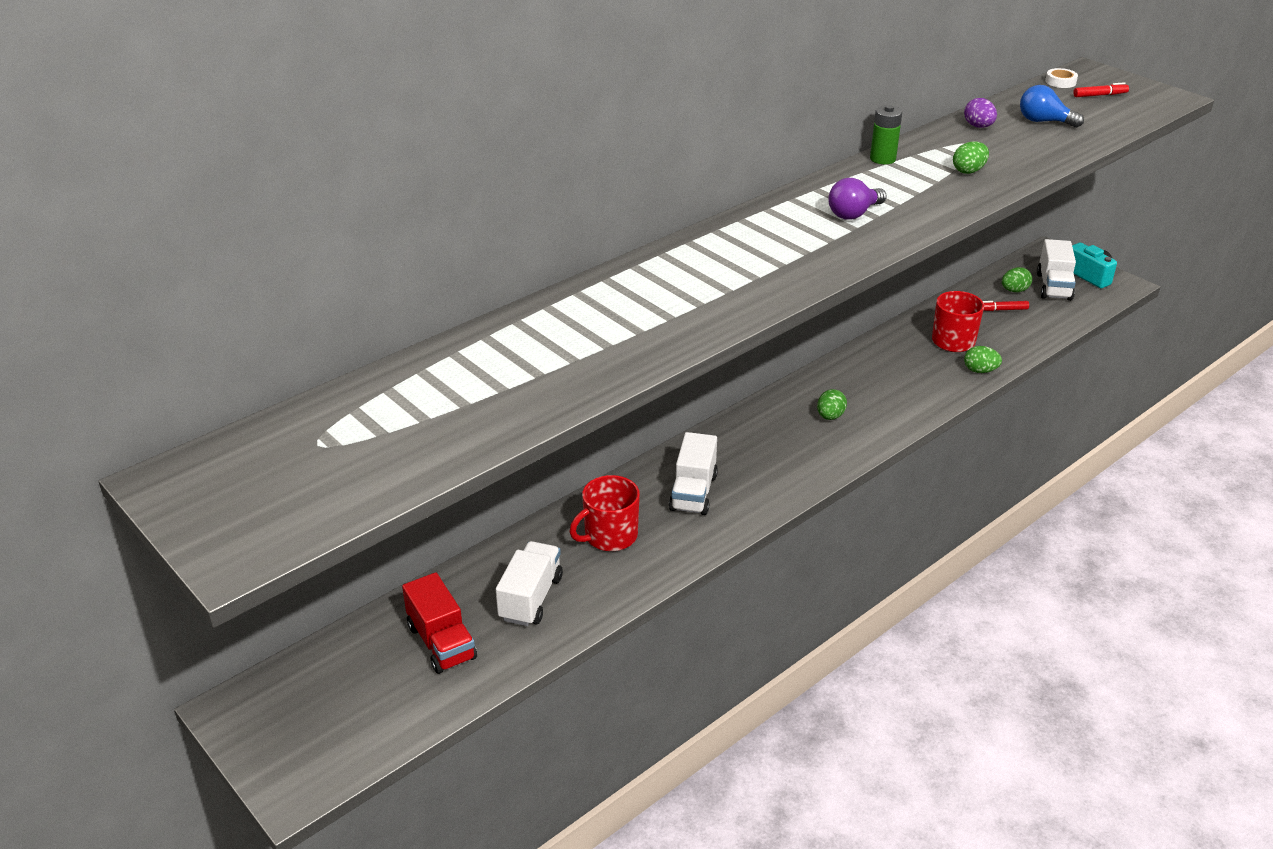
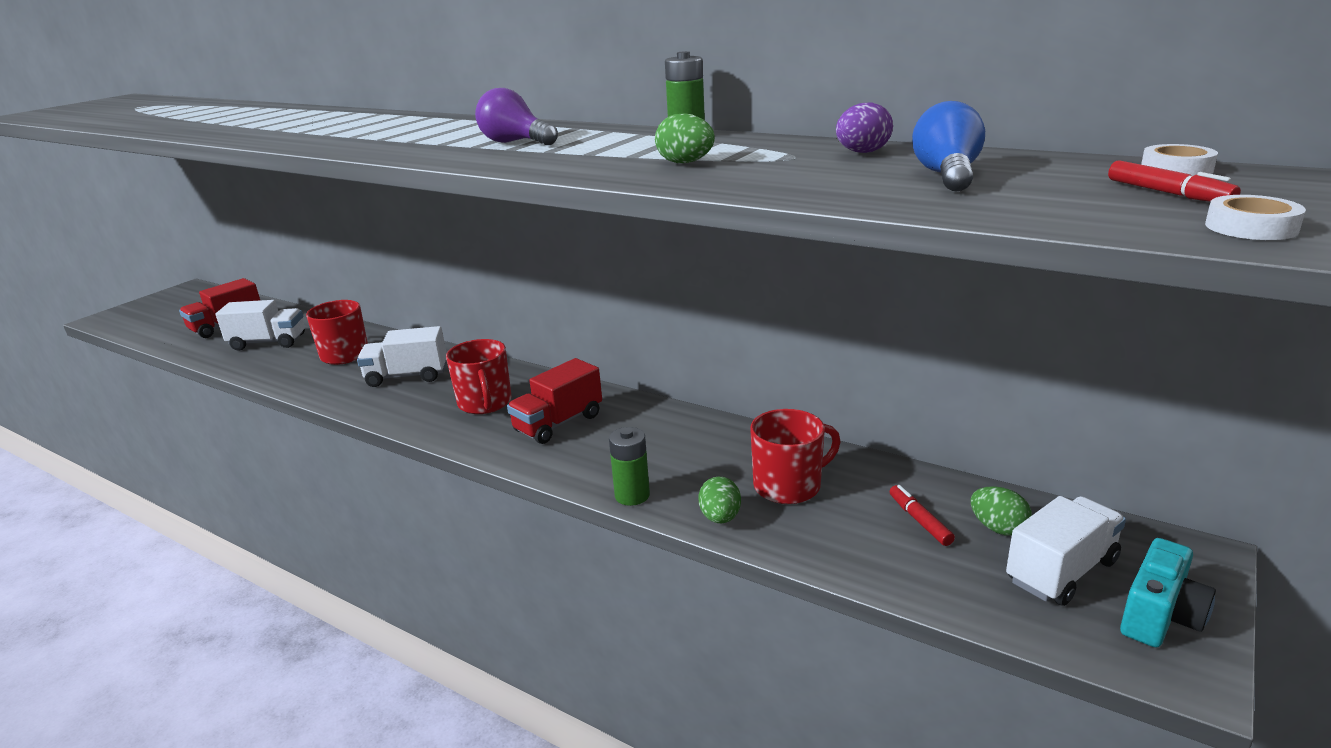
camera: 75 degrees right, 10 degrees down
green egg [817,389,847,420] -> red truck [507,358,602,444]
white truck [1037,239,1076,301] -> white truck turned 150 degrees clockwise [1006,496,1126,606]
none -> red mug [446,339,512,414]
none -> green battery [609,427,650,506]
none -> white tape [1205,195,1306,240]

